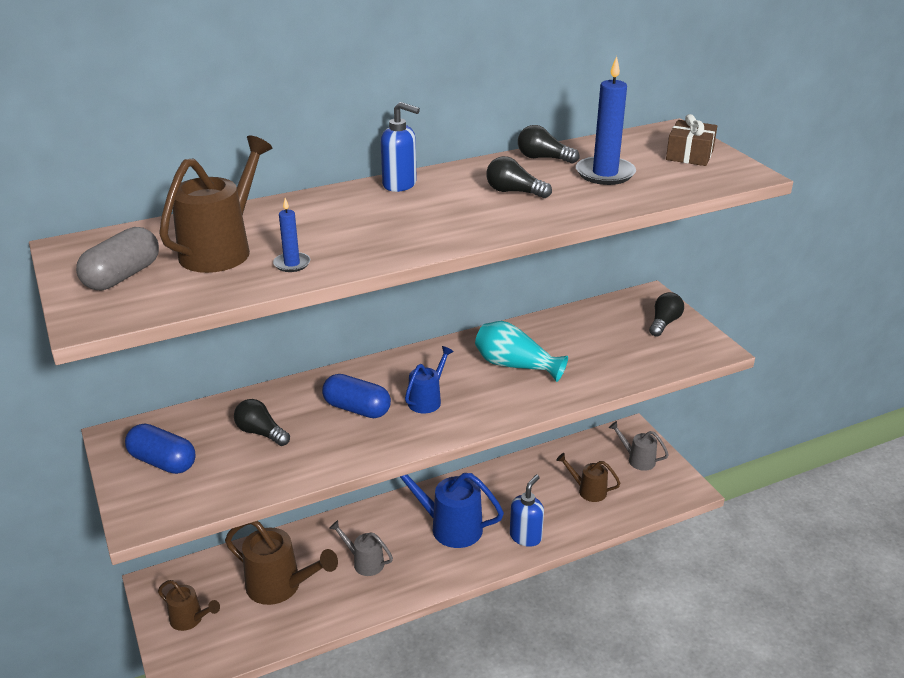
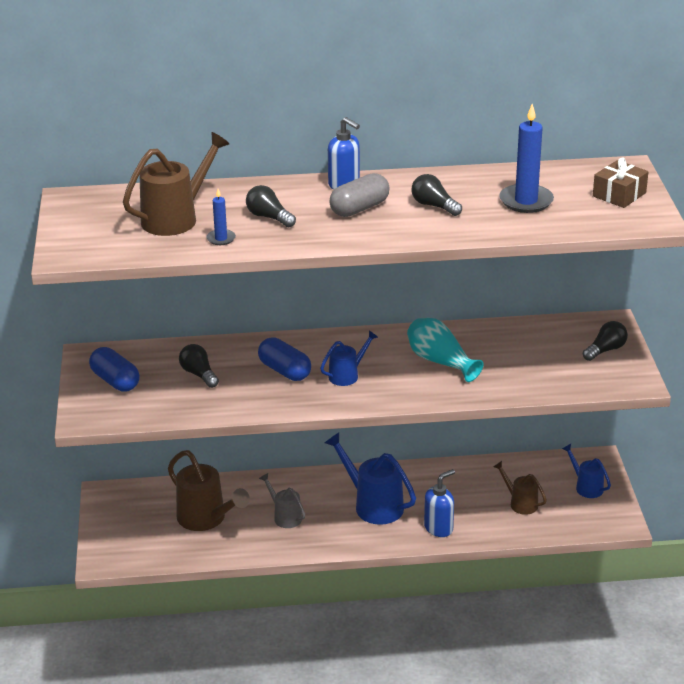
camera: 20 degrees right, 0 degrees up
grey capsule [76,227,159,290] -> grey capsule moved to [329,173,390,217]
brown watering can [158,580,220,631] -> none
black light bulb [518,125,580,164] -> black light bulb moved to [246,185,296,227]
grey watering can [609,421,669,471] -> blue watering can [562,444,611,498]

